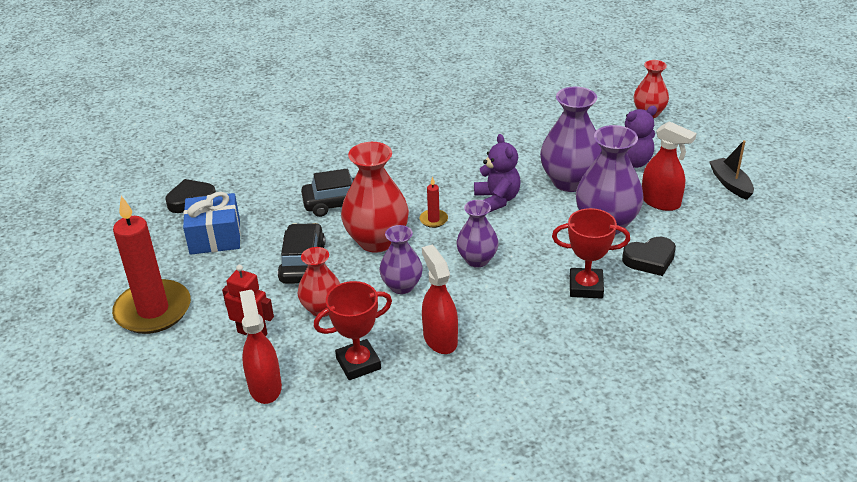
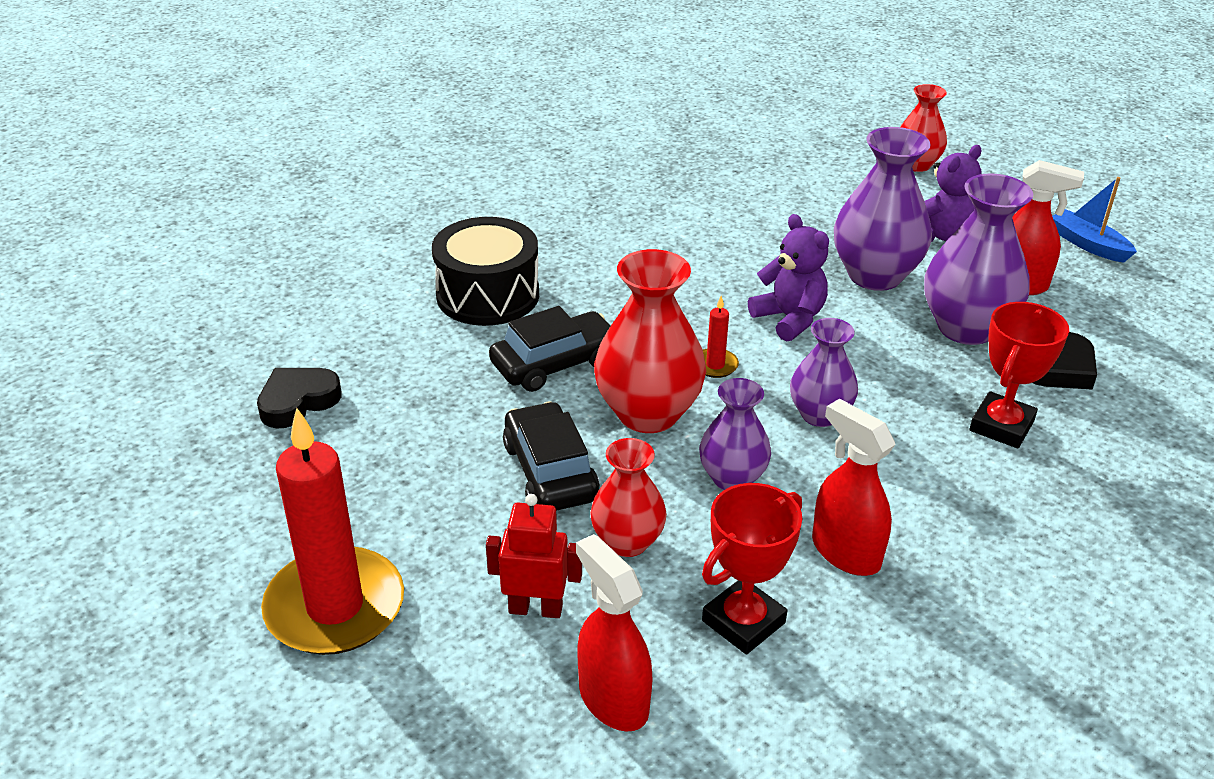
camera: 20 degrees left, 0 degrees up
blue gift [183,192,241,255] -> none
red trophy [552,208,630,299] -> red trophy turned 45 degrees counterclockwise [970,302,1069,448]
black boat [709,140,754,200] -> blue boat [1052,177,1137,263]
none -> black drum [432,217,539,326]

